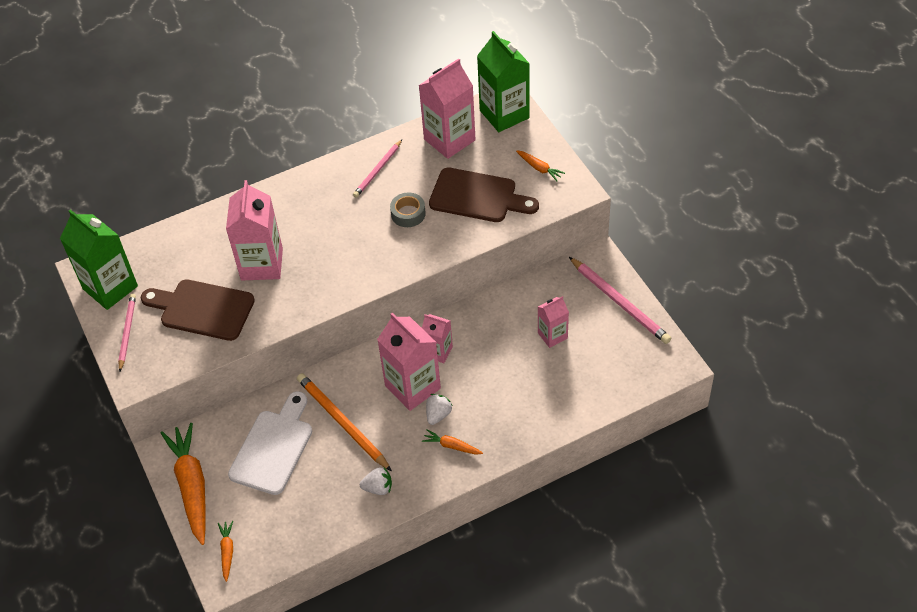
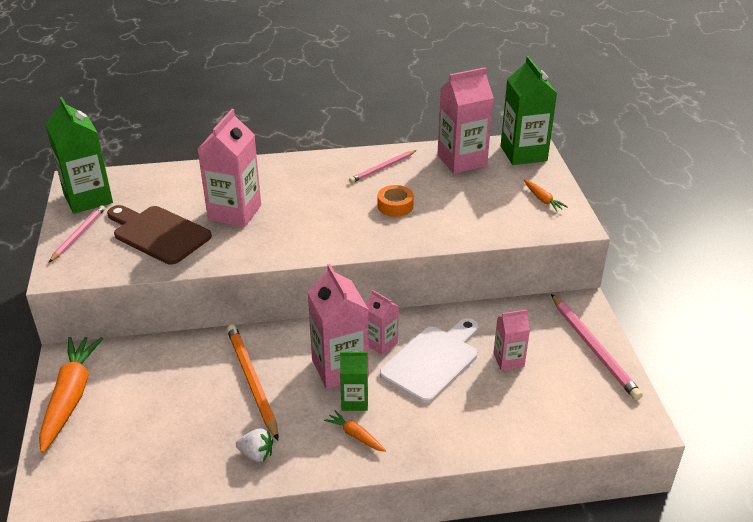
camera: 15 degrees right, 15 degrees down
orange carrot [218,521,233,582] -> none
white cutting board [228,391,312,495] -> white cutting board moved to [380,318,479,403]
grey tape [390,193,426,227] -> orange tape [378,185,414,217]
white strawberry [426,394,453,425] -> green carton [340,352,368,411]
brown cutting board [429,167,539,222] -> none

